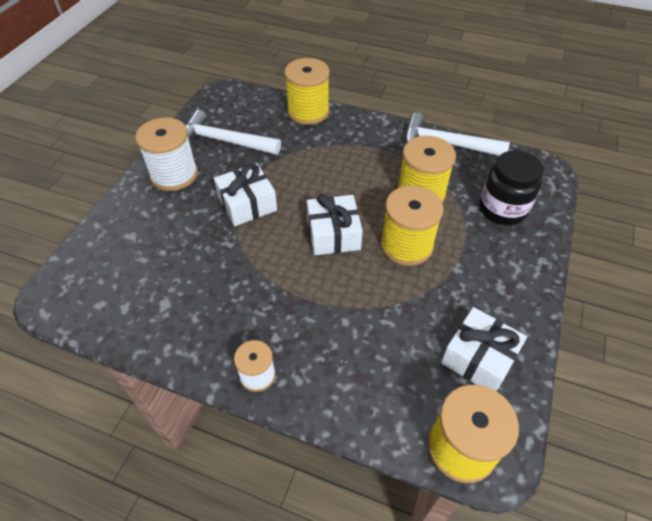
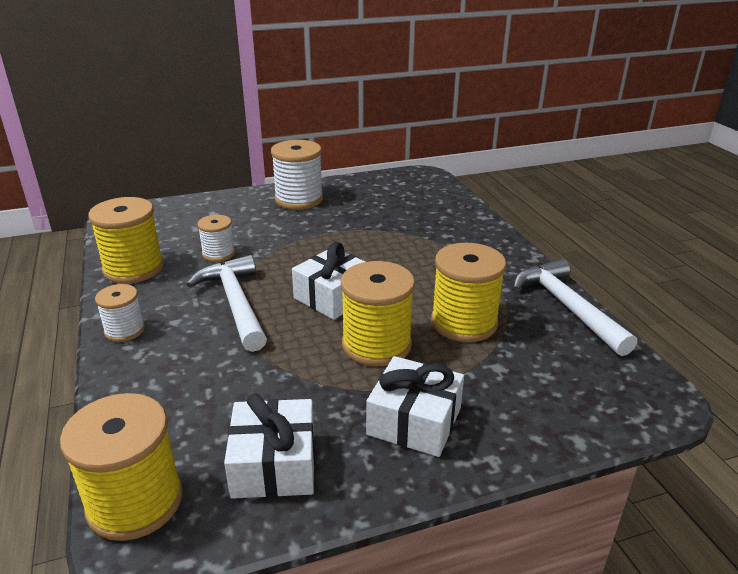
camera: 50 degrees right, 20 degrees down
white hammer [186,110,281,155] -> white hammer moved to [187,255,267,352]
white gift [214,163,277,226] -> white gift moved to [366,356,464,457]
yellow spool [284,58,330,125] -> yellow spool moved to [88,197,164,284]
black jar [480,150,544,225] -> none
none -> white spool [197,215,235,262]

